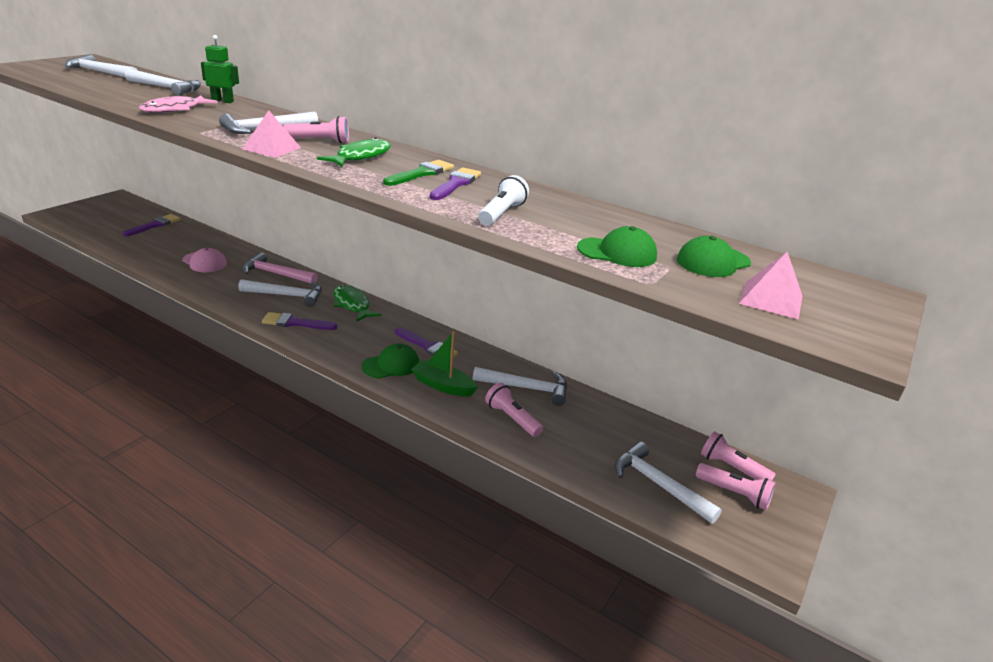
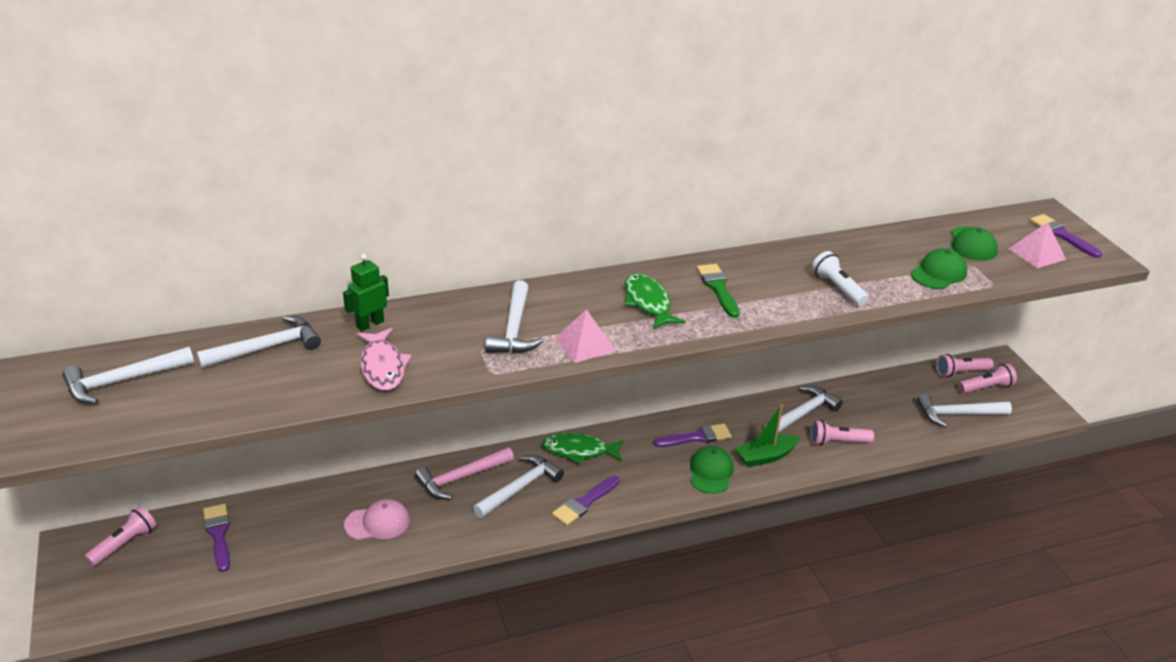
camera: 50 degrees left, 5 degrees up
pink flashlight [283,116,349,143] -> pink flashlight moved to [85,506,157,566]
purple brush [430,167,481,200] -> purple brush moved to [1030,214,1102,258]

